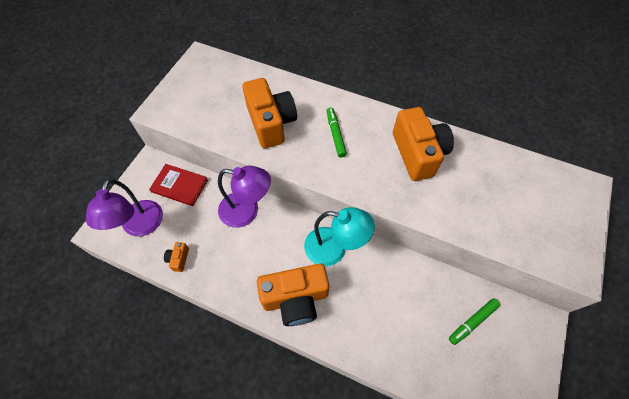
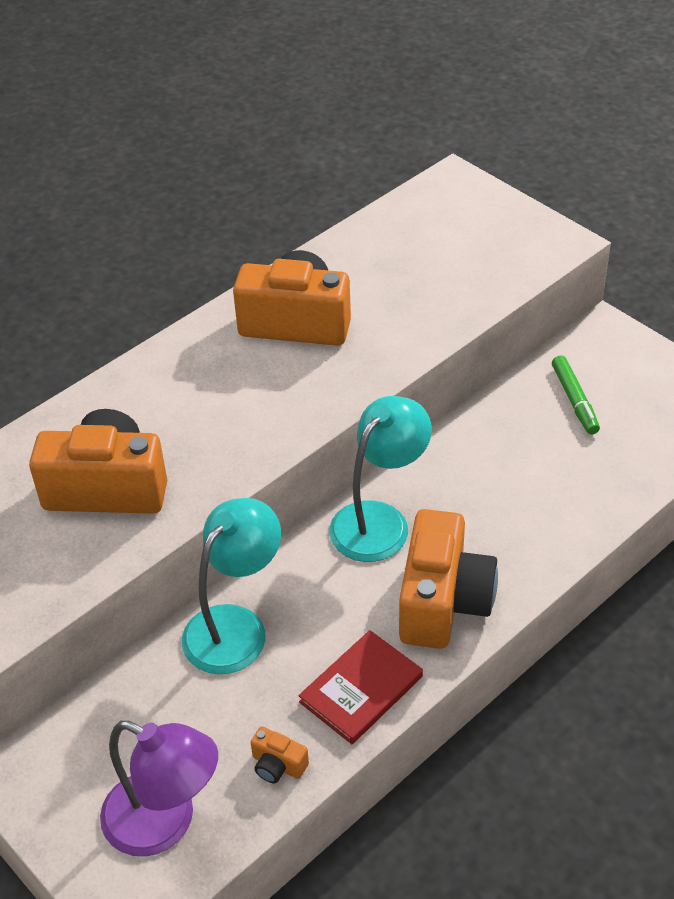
camera: 65 degrees left, 15 degrees down
red book [149,164,208,206] -> red book moved to [298,630,423,744]
purple lamp [218,166,271,228] -> turquoise lamp [182,498,281,674]
green marker [327,108,347,158] -> none

